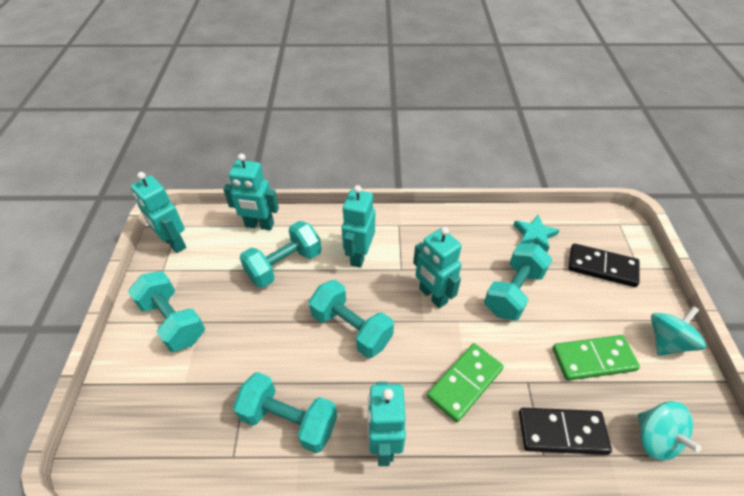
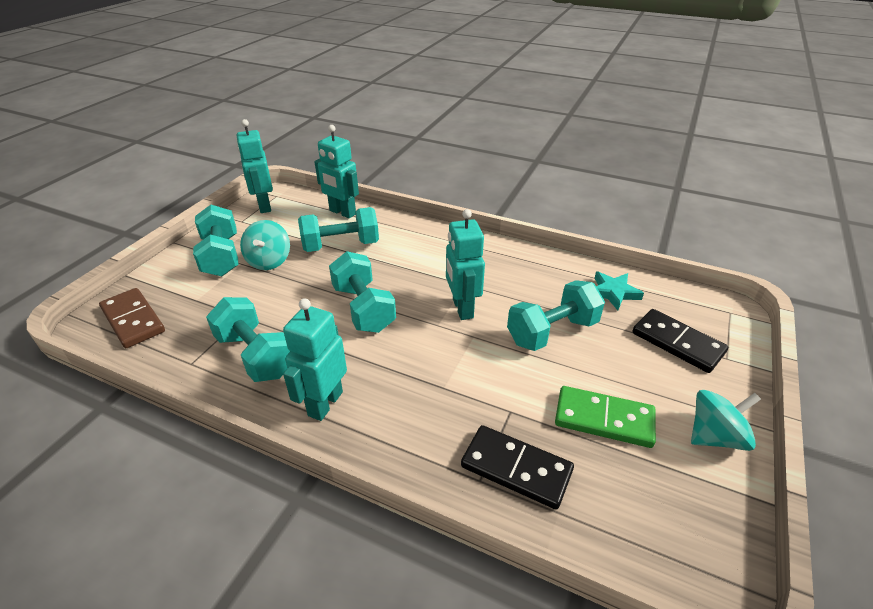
camera: 25 degrees right, 10 degrees down
turquoise robot [342,185,375,268] -> none
green domino [427,343,504,422] -> none
turquoise spinning top [638,401,701,461] -> turquoise spinning top moved to [240,220,290,270]
none -> brown domino [99,288,165,348]

